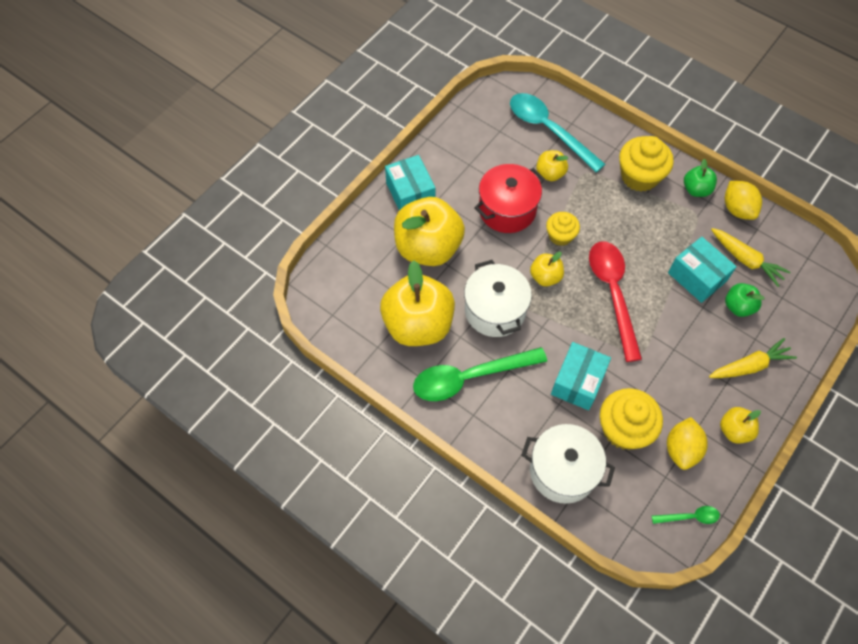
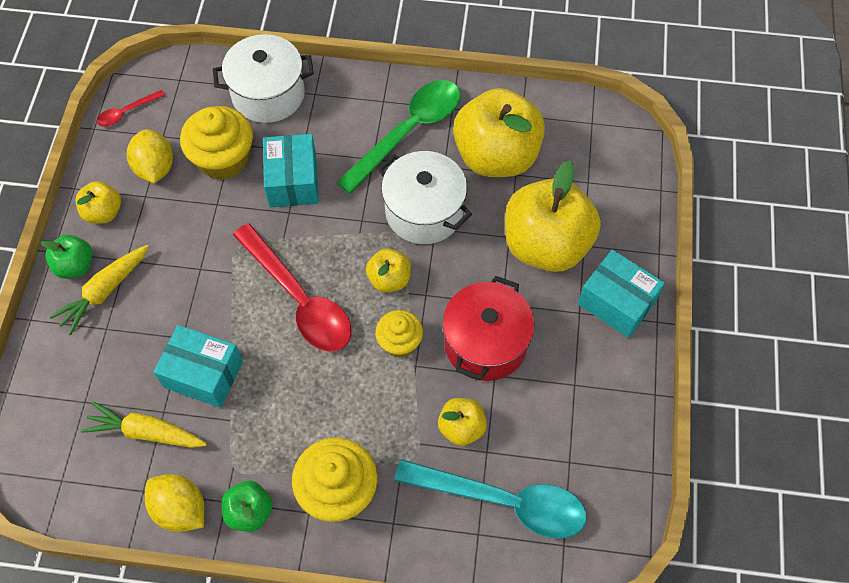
camera: 150 degrees right, 0 degrees up
green spoon [652,506,720,524] -> red spoon [97,90,165,127]
green apple [725,283,765,317] -> green apple moved to [41,235,93,279]

